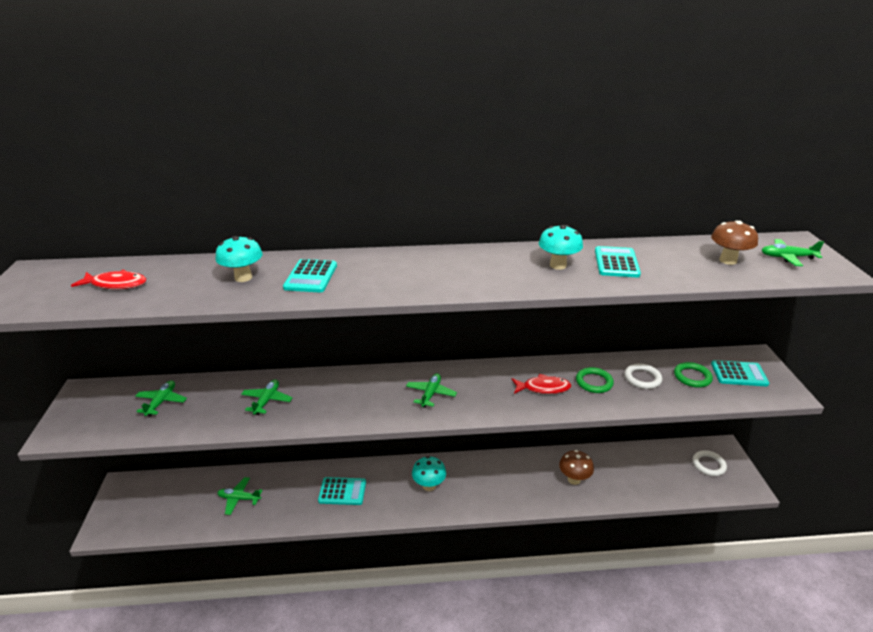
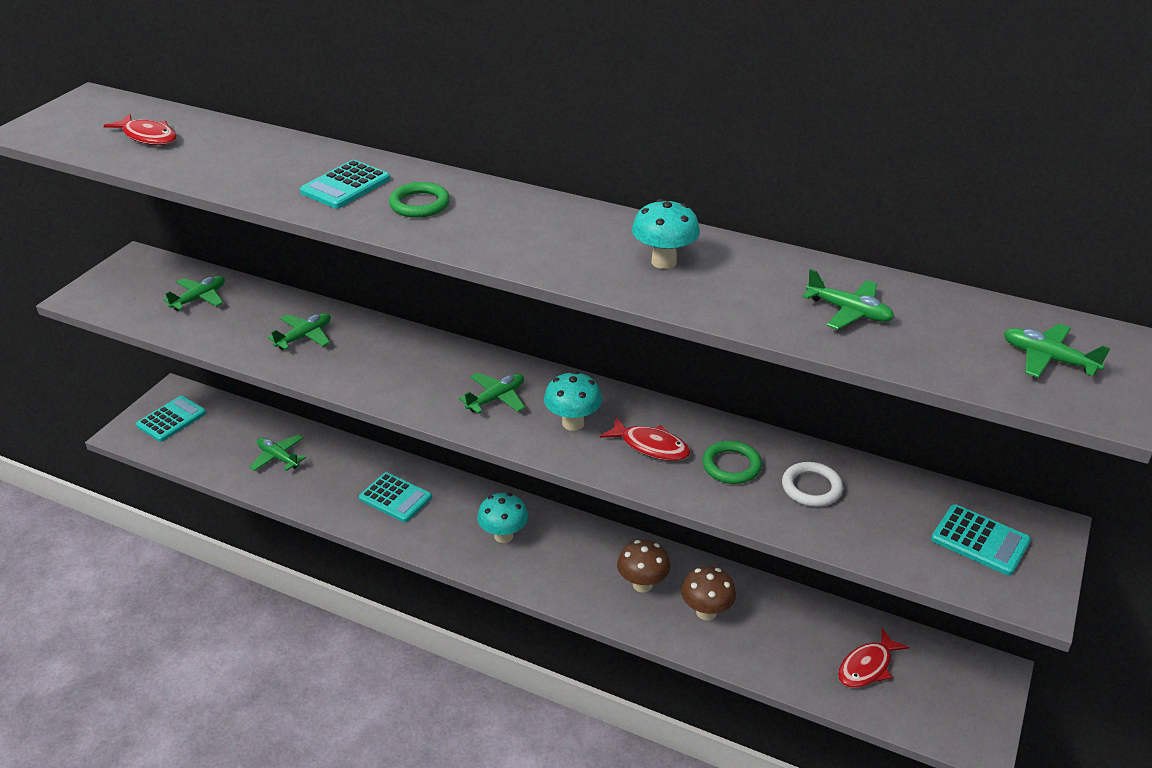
camera: 30 degrees right, 5 degrees up
turquoise mushroom [215,236,263,282] -> turquoise mushroom moved to [544,371,602,431]
turquoise calculator [595,246,641,277] -> turquoise calculator moved to [136,395,206,442]
green ring [674,362,713,388] -> green ring moved to [389,182,450,218]
white ring [693,450,727,476] -> none
brown mushroom [711,220,758,265] -> brown mushroom moved to [617,540,671,592]
none -> green plane [802,269,894,330]
none -> red fish [838,628,909,688]

